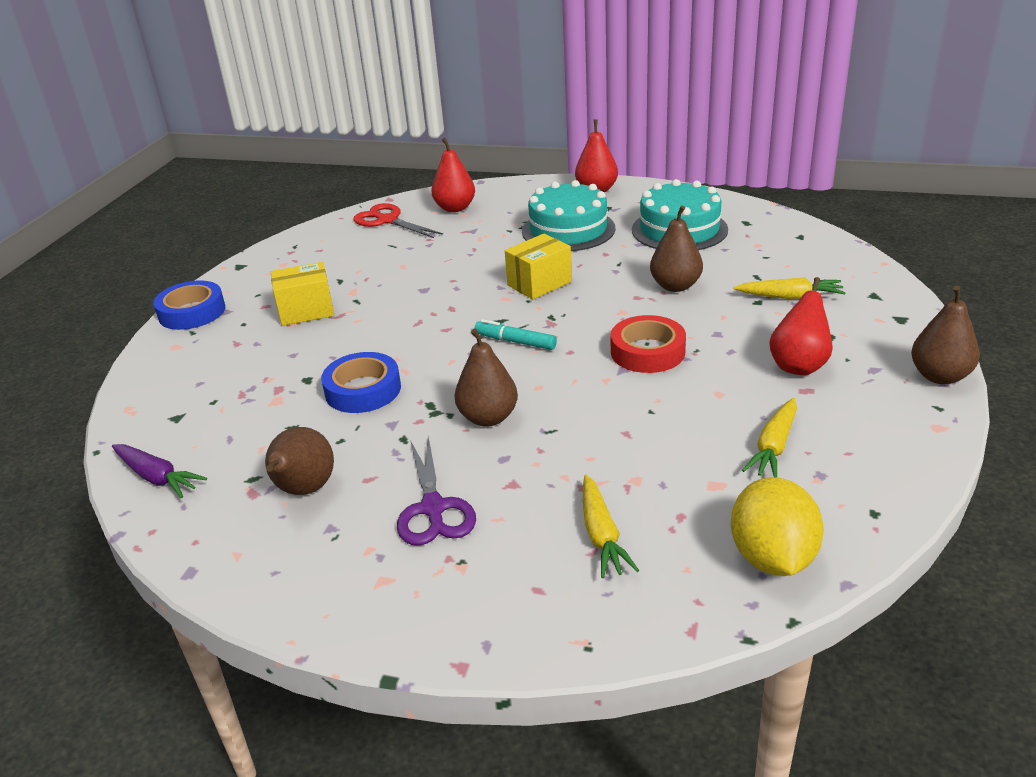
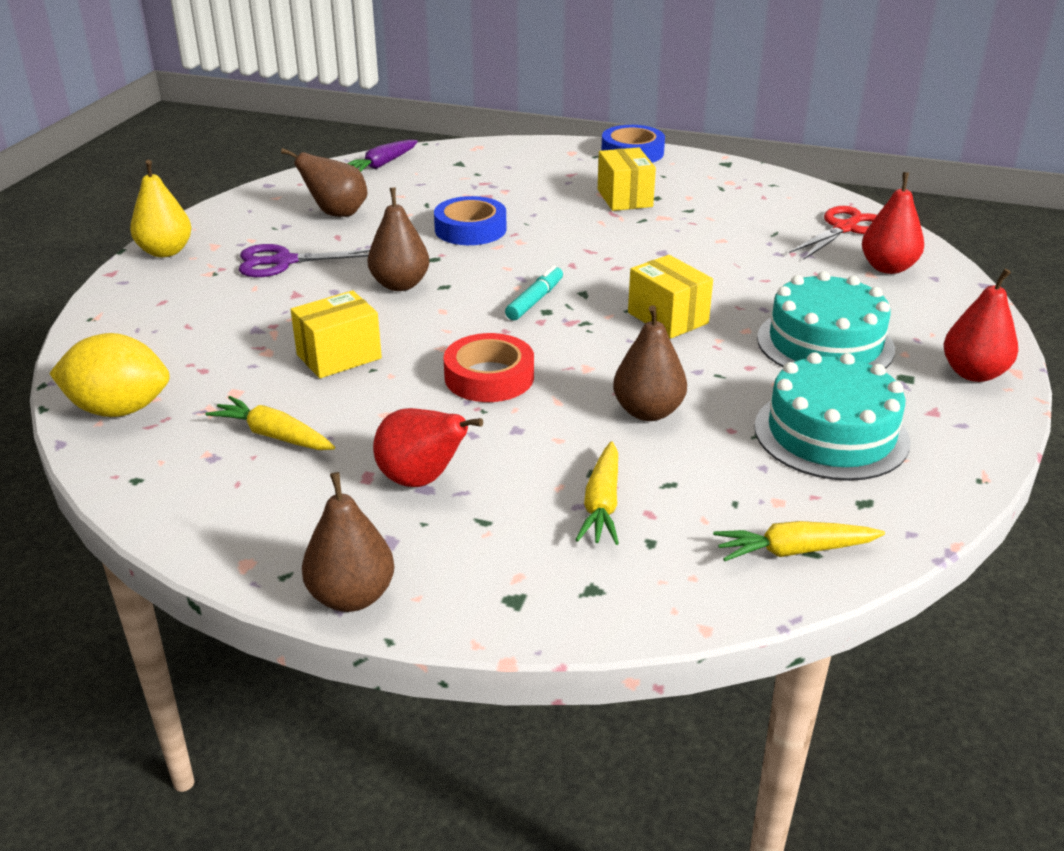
camera: 90 degrees right, 0 degrees up
yellow carrot [583,475,639,578] -> yellow carrot moved to [713,521,885,561]
none -> yellow pear [130,160,192,257]
none -> yellow box [290,290,382,378]

